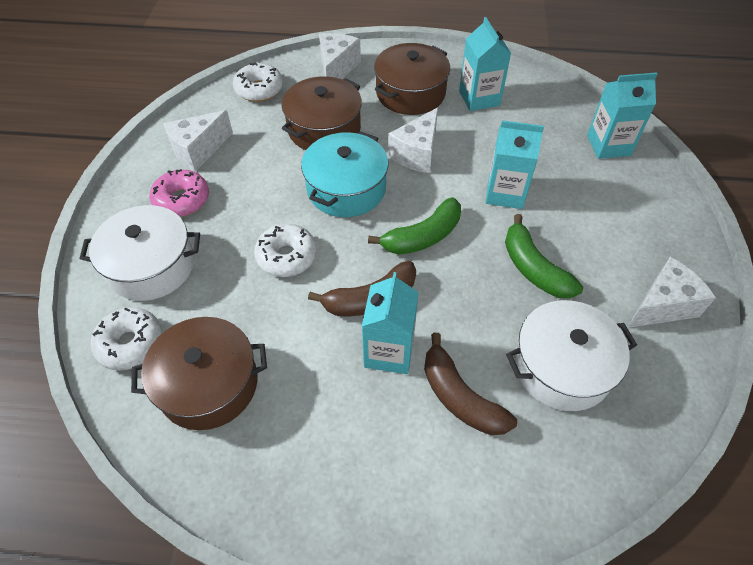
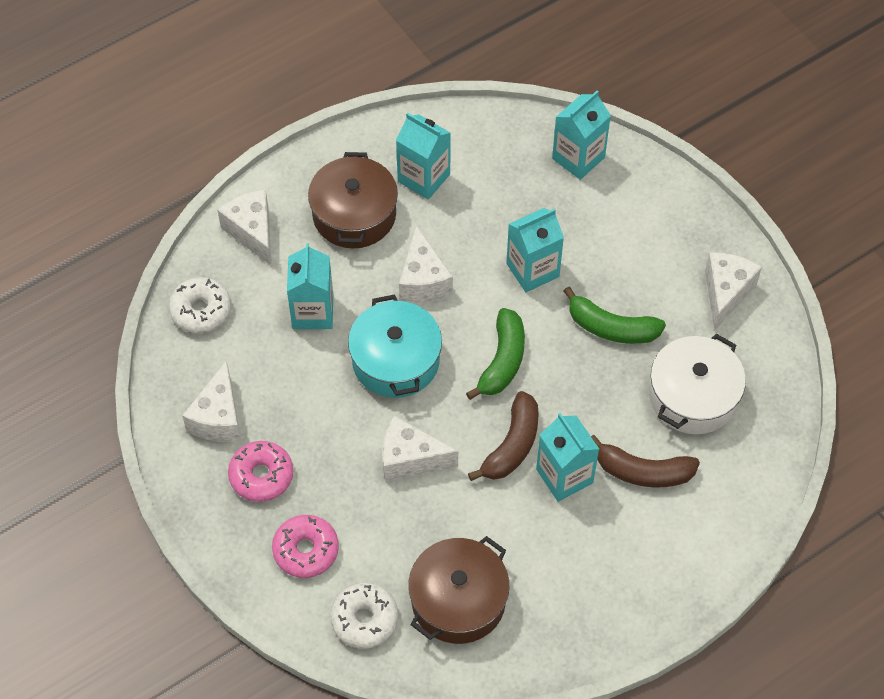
camera: 40 degrees left, 5 degrees up
white pot [80,205,200,301] -> pink donut [272,515,339,578]
white donut [254,224,317,277] -> white cheese [383,416,458,481]
brown pot [282,76,362,150] -> turquoise carton [287,243,333,329]

